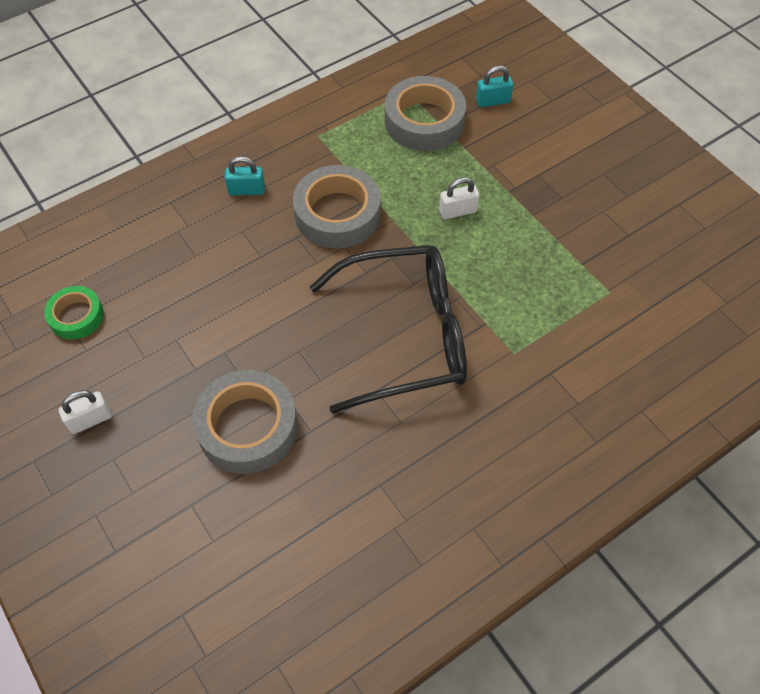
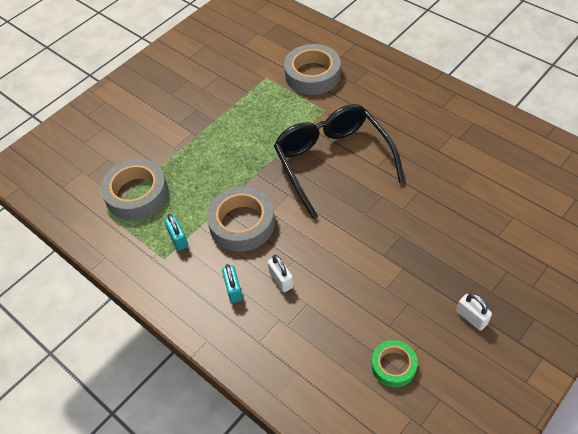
camera: 100 degrees left, 5 degrees down
grey tape [192,370,298,474] -> grey tape moved to [284,44,341,95]
white padlock [439,177,480,219] -> white padlock moved to [268,255,294,292]
turquoise padlock [476,66,514,107] -> turquoise padlock moved to [165,214,188,251]

